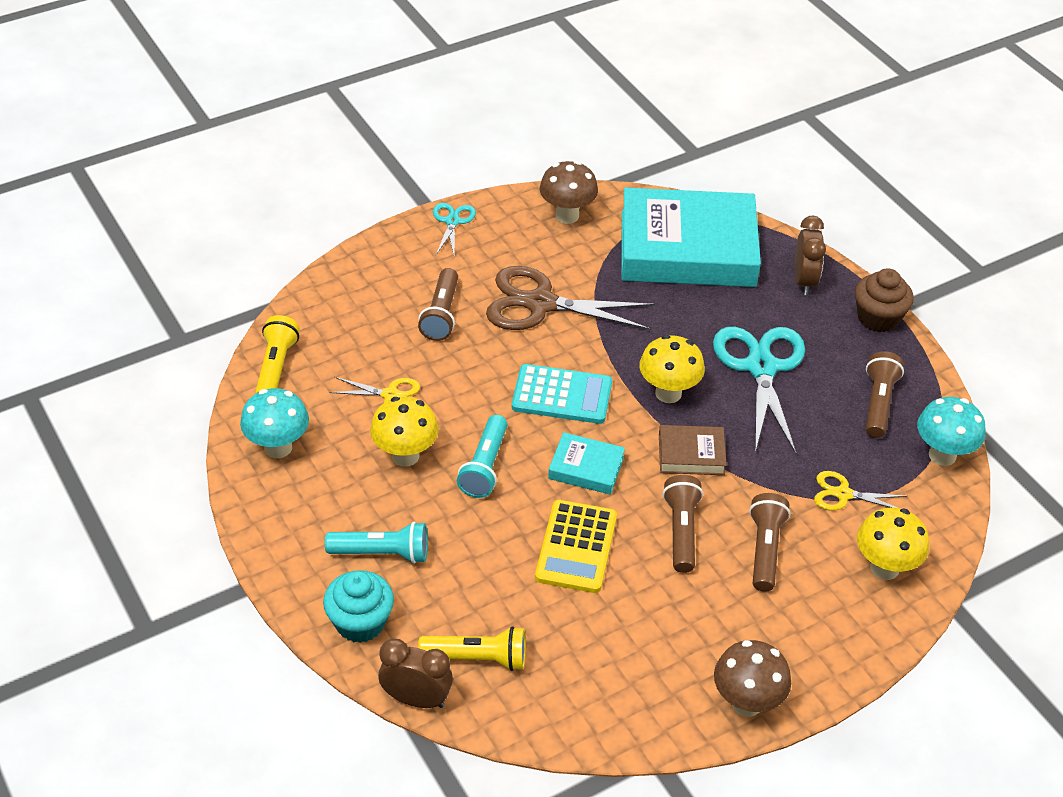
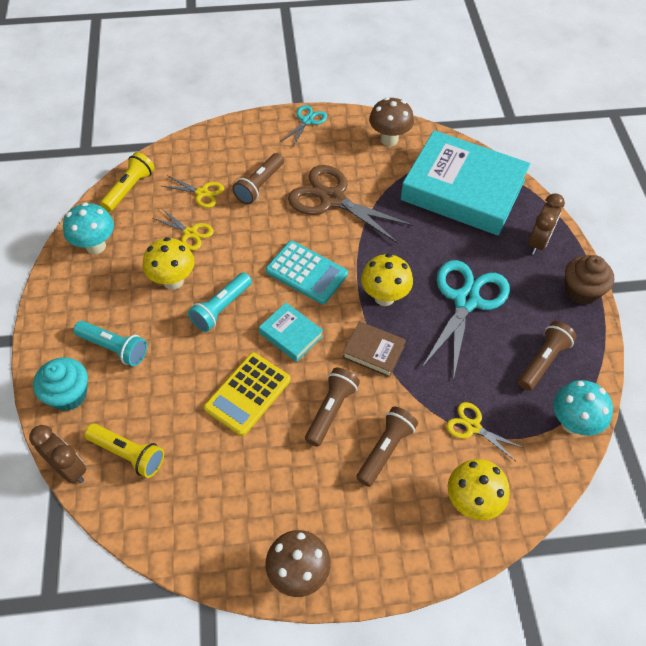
camera: 25 degrees right, 10 degrees up
none -> yellow scissors [162,175,224,208]

